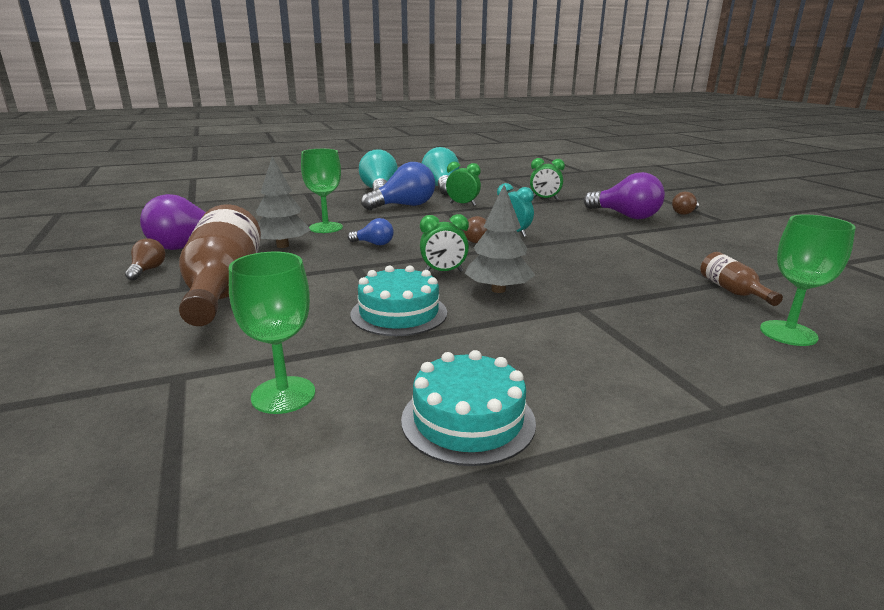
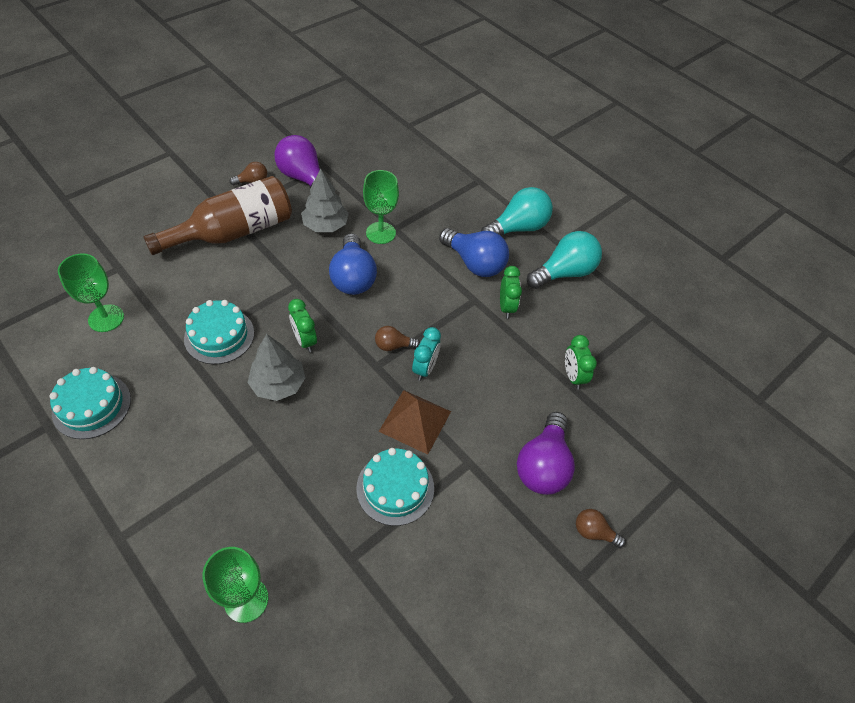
camera: 65 degrees right, 30 degrees up
blue light bulb [348,218,394,245] -> blue light bulb [329,233,377,295], size x1.96
brown bottle [701,252,783,306] -> none
none -> turquoise cake [356,448,434,526]
none -> brown pyramid [378,390,451,455]

